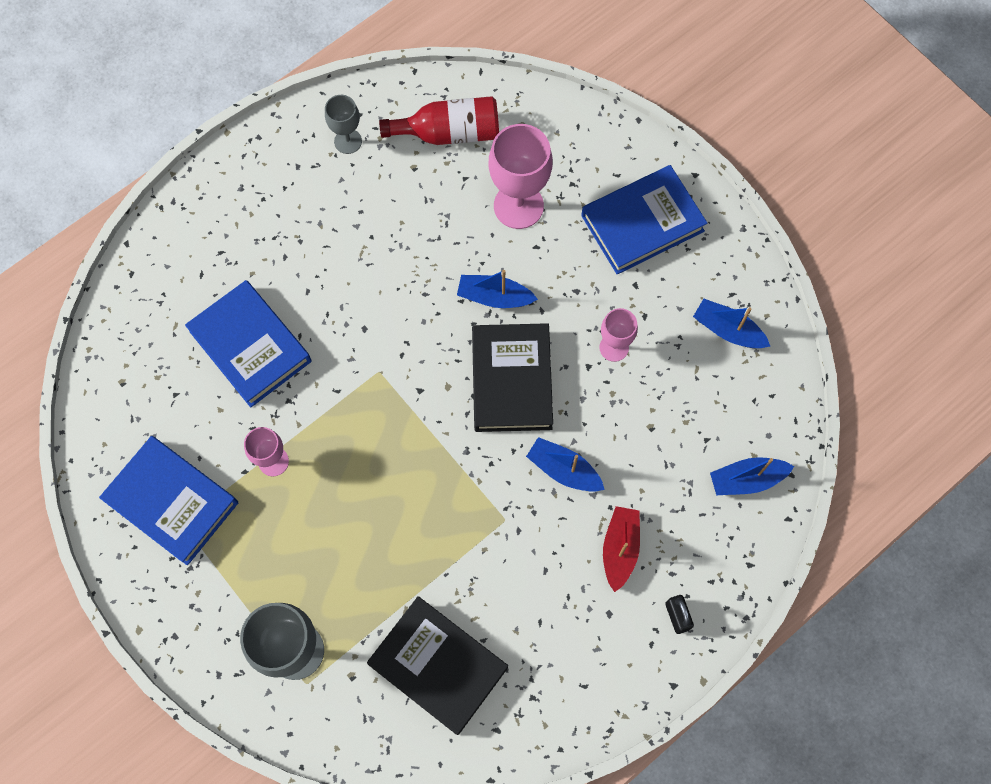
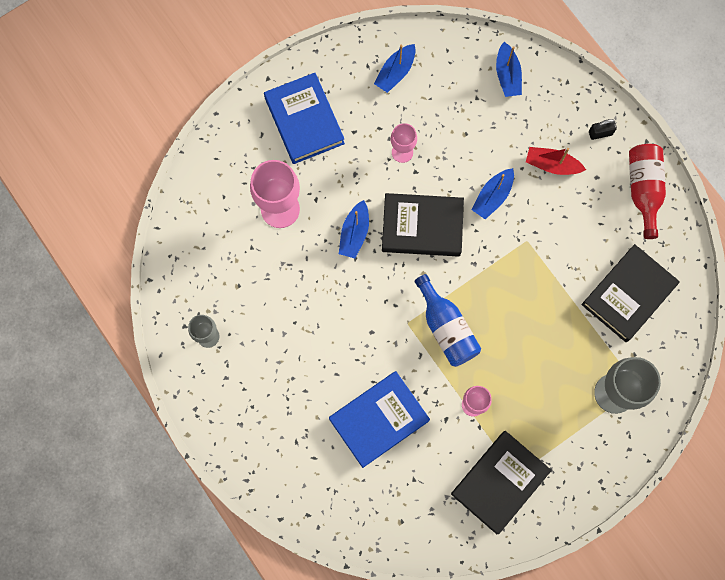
camera: 85 degrees left, 5 degrees up
blue book [99,436,238,565] -> black book [451,431,552,534]
red bottle [379,96,499,145] -> red bottle moved to [629,144,666,239]
none -> blue bottle [415,274,481,367]

